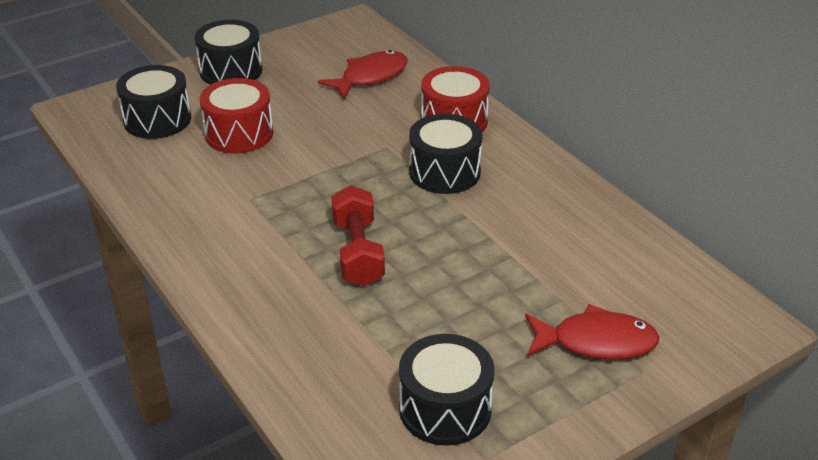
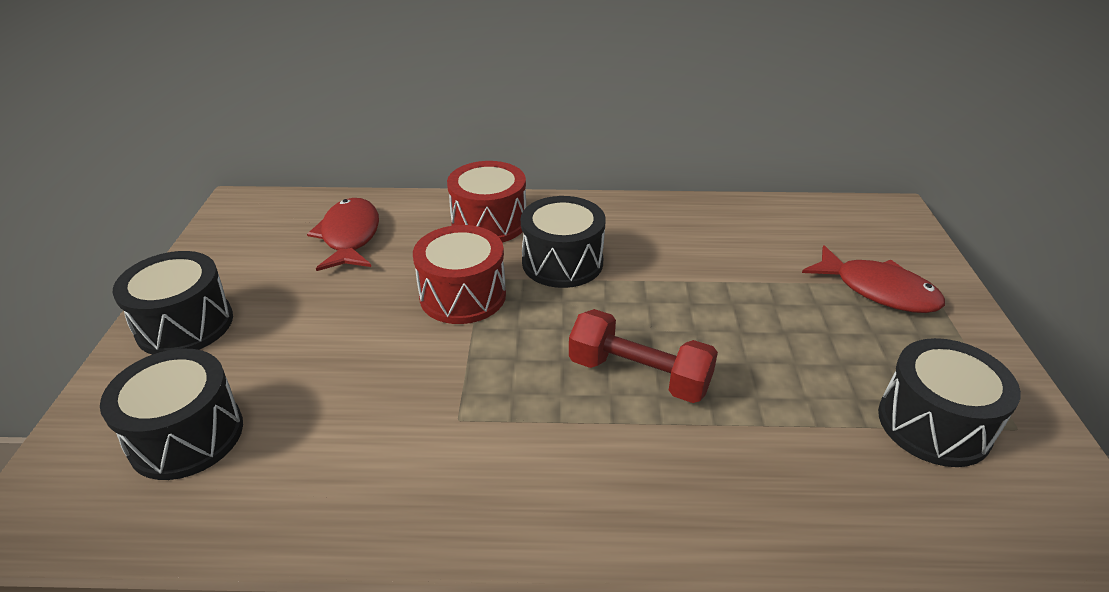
camera: 55 degrees left, 0 degrees up
red drum [200,78,273,153] -> red drum moved to [413,225,506,324]
red fish [525,304,659,360] -> red fish turned 90 degrees clockwise [802,245,945,313]

